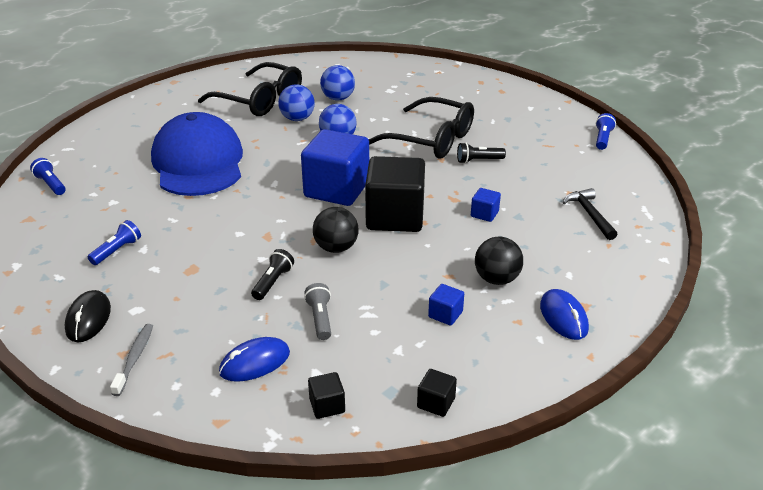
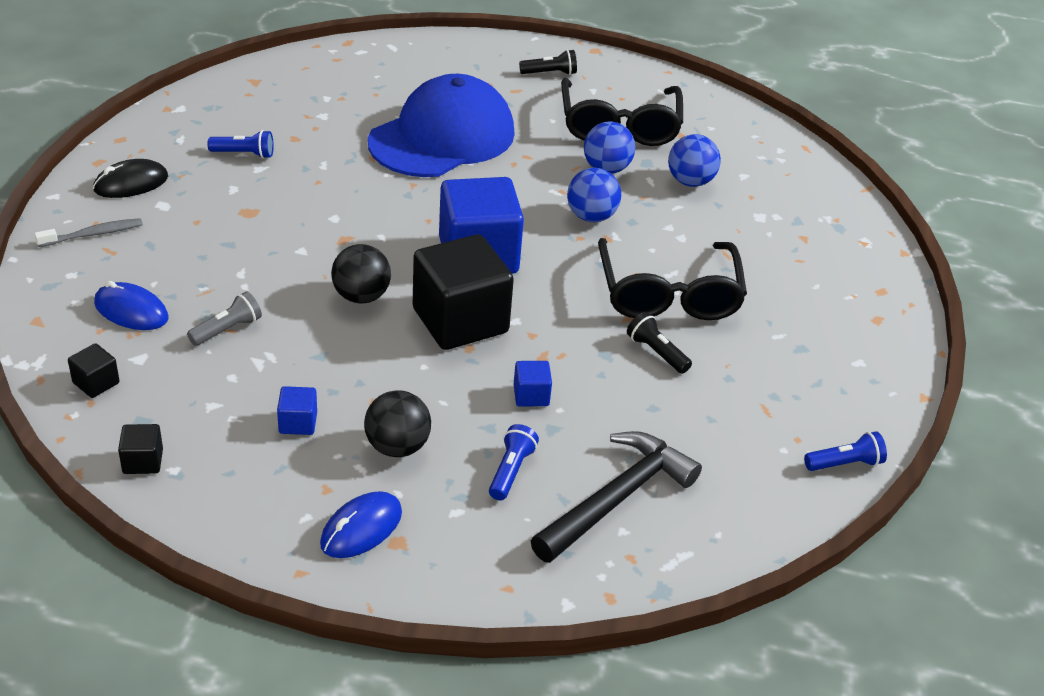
camera: 55 degrees right, 5 degrees up
blue flashlight [30,158,66,195] -> blue flashlight moved to [489,424,539,500]
black flashlight [251,249,294,300] -> black flashlight moved to [519,49,577,75]
black hammer [563,188,617,240] -> black hammer [531,431,702,563], size x1.63

